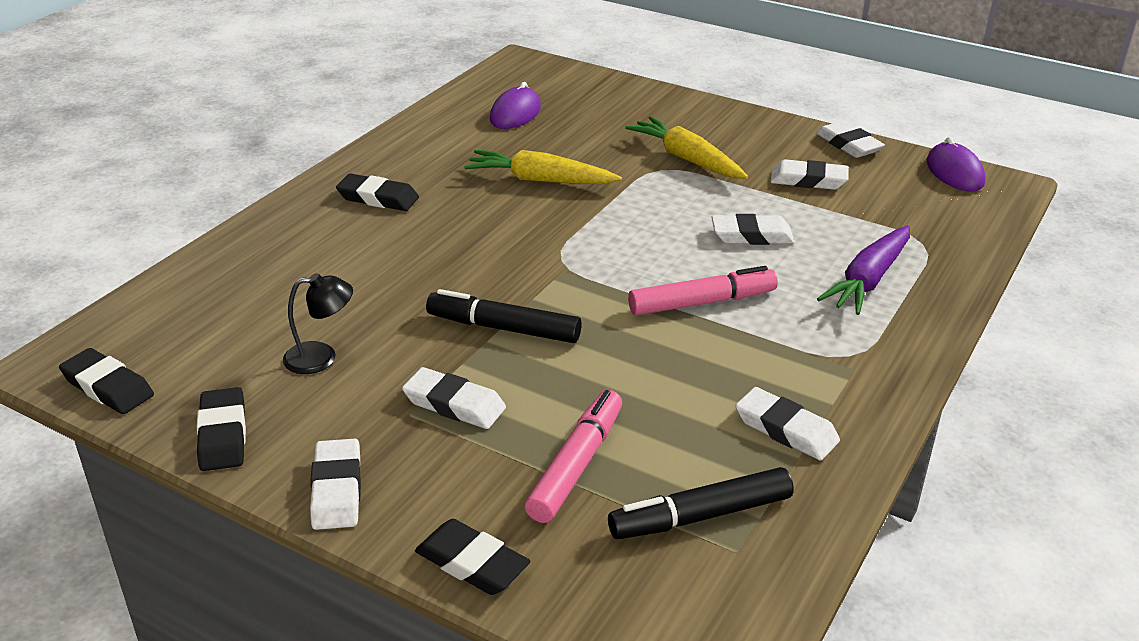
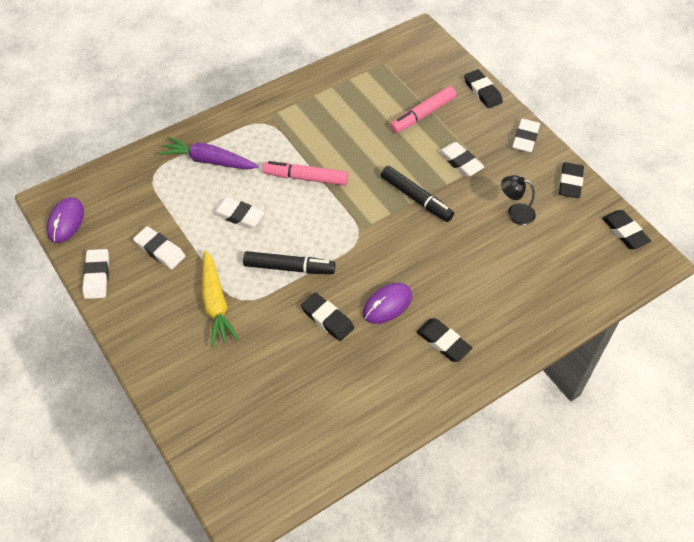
camera: 155 degrees left, 20 degrees up
yellow carrot [464,150,622,184] -> black eraser [301,292,354,341]
purple mouse [490,82,541,129] -> purple mouse moved to [363,283,412,324]
black marker [608,467,794,539] -> black marker moved to [243,251,335,274]
white eraser [735,387,840,461] -> none
purple carrot [817,225,910,315] -> purple carrot turned 135 degrees counterclockwise [159,136,259,169]

